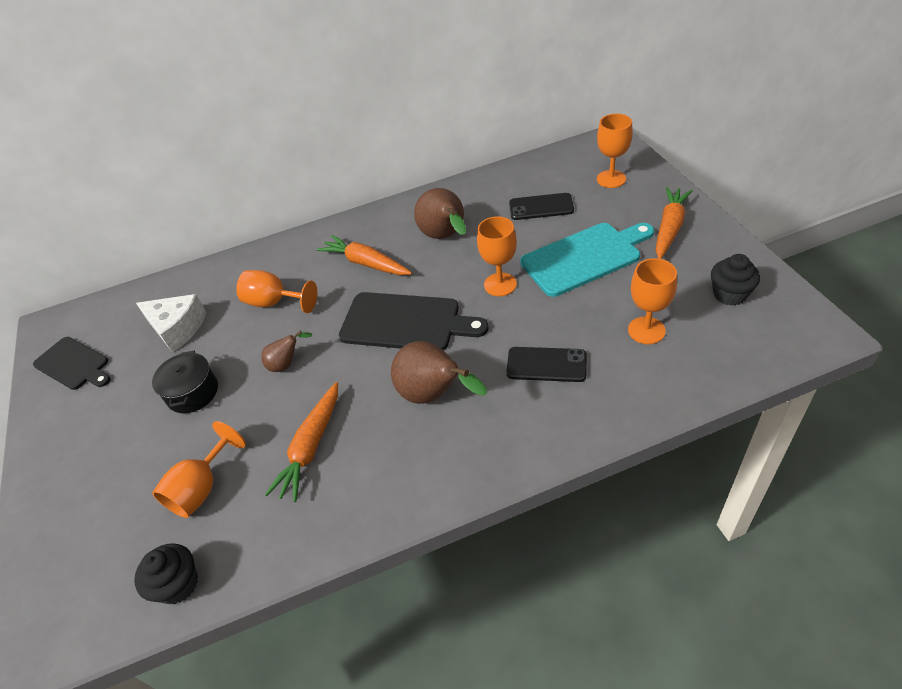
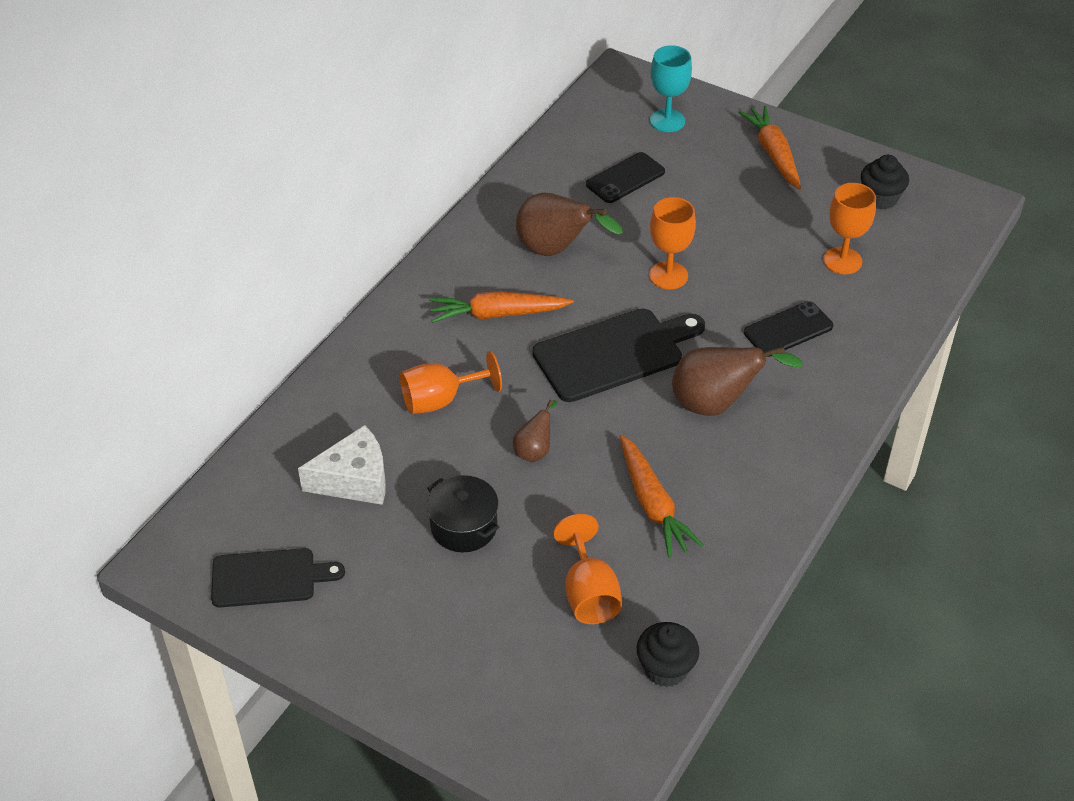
camera: 45 degrees left, 0 degrees up
turquoise cutting board [520,223,654,297] -> none
orange goblet [597,114,633,188] -> turquoise goblet [650,45,692,132]

